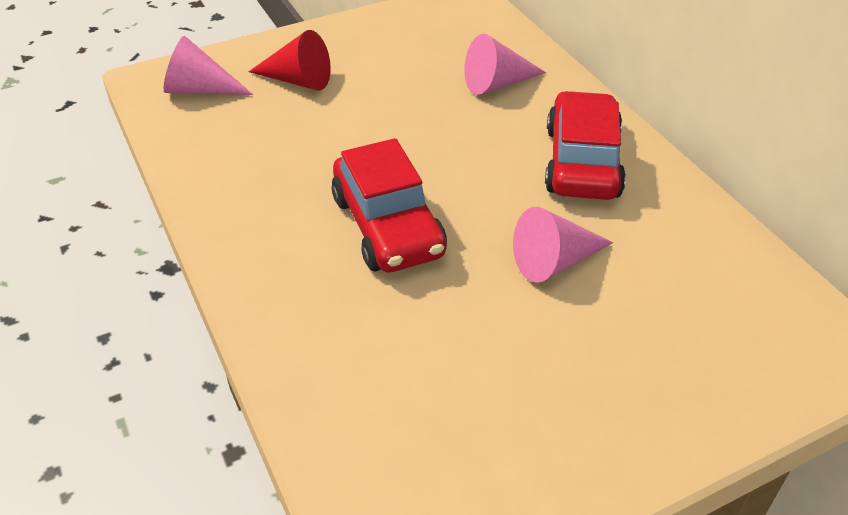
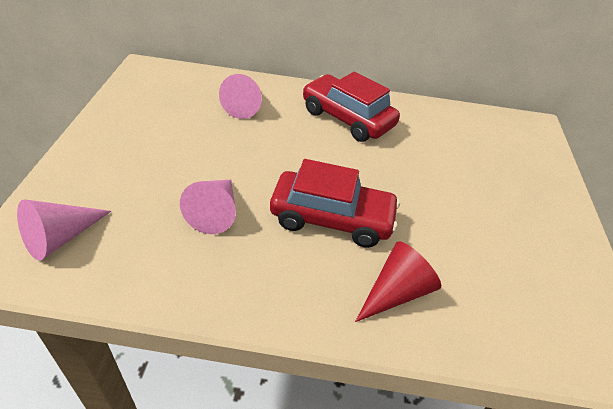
camera: 60 degrees left, 0 degrees up
red cone [249,30,331,91] -> red cone moved to [355,241,441,322]
pink cone [513,207,613,283] -> pink cone moved to [180,180,236,234]

